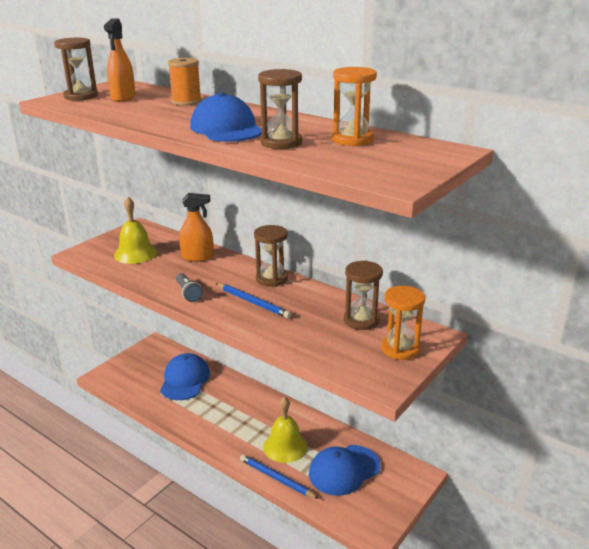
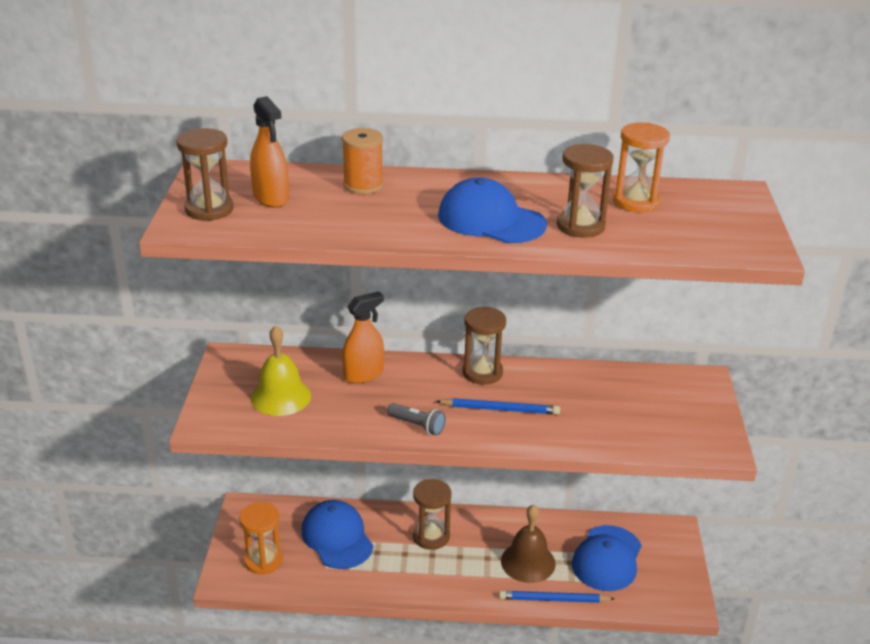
camera: 35 degrees left, 5 degrees up
yellow bell [263,397,308,463] -> brown bell [501,504,556,583]
brown hourglass [344,261,383,330] -> brown hourglass moved to [413,479,451,550]
orange hourglass [381,286,425,360] -> orange hourglass moved to [239,502,283,575]

